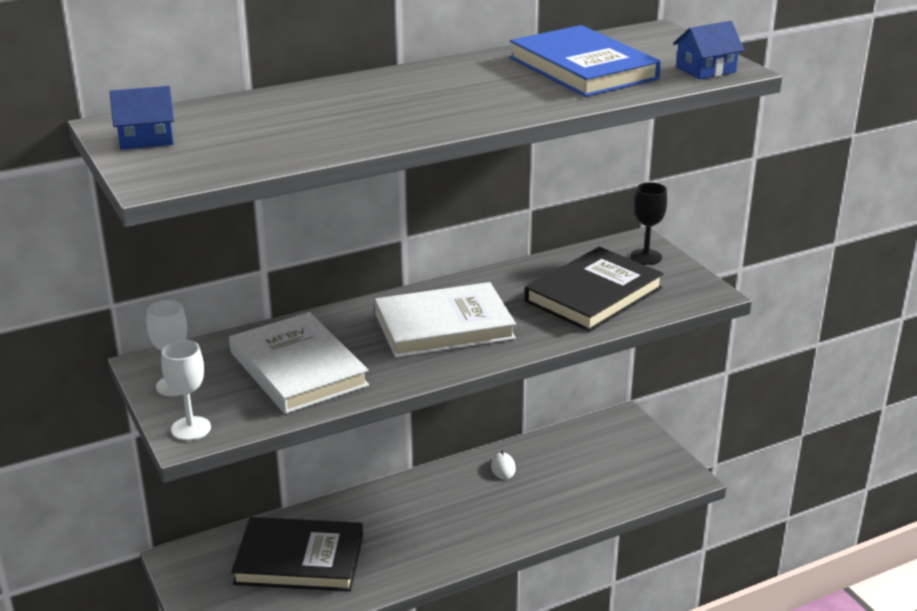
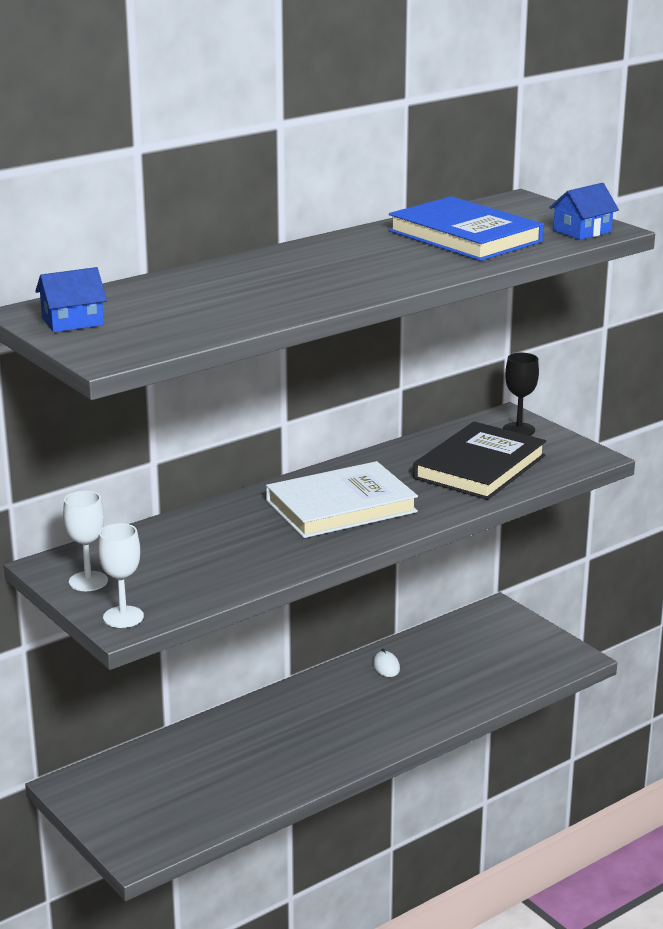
camera: 10 degrees left, 5 degrees down
white book [229,312,369,414] -> none
black book [231,517,363,591] -> none

